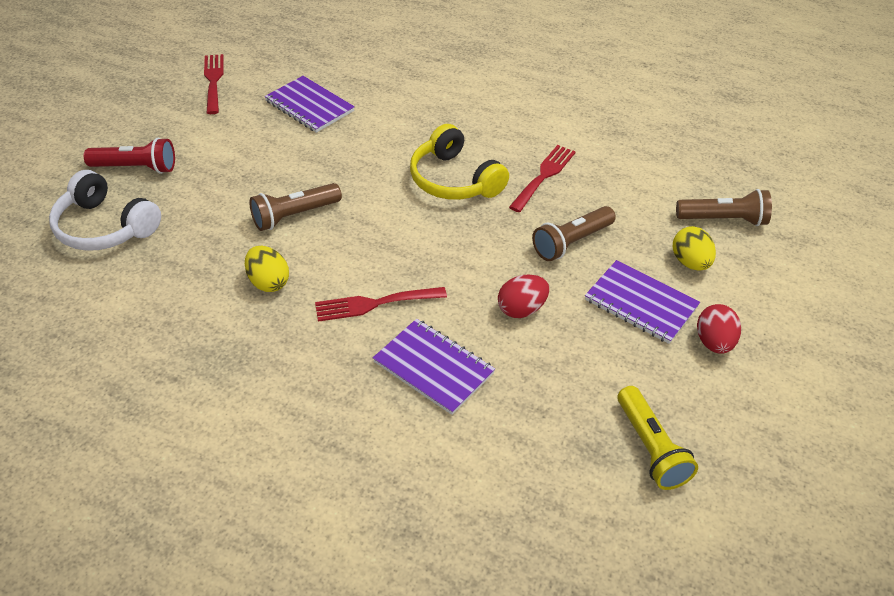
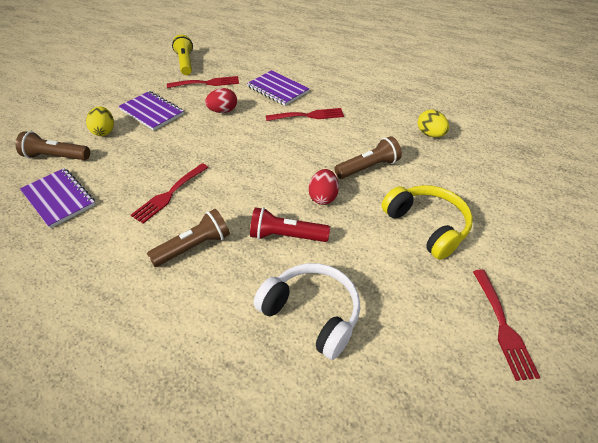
camera: 175 degrees left, 0 degrees up
white headphones [49,170,161,251] -> white headphones moved to [254,263,360,360]
red flashlight [84,138,175,174] -> red flashlight moved to [250,207,330,242]
yellow egg [245,246,289,292] -> yellow egg moved to [418,110,449,137]
purple notebook [265,76,355,133] -> purple notebook moved to [20,168,96,228]
yellow headphones [410,124,509,200] -> yellow headphones moved to [381,185,473,260]
brown flashlight [532,206,616,261] -> brown flashlight moved to [147,209,230,267]
red egg [697,304,741,354] -> red egg moved to [309,169,339,205]
none -> red fork [167,76,239,88]

